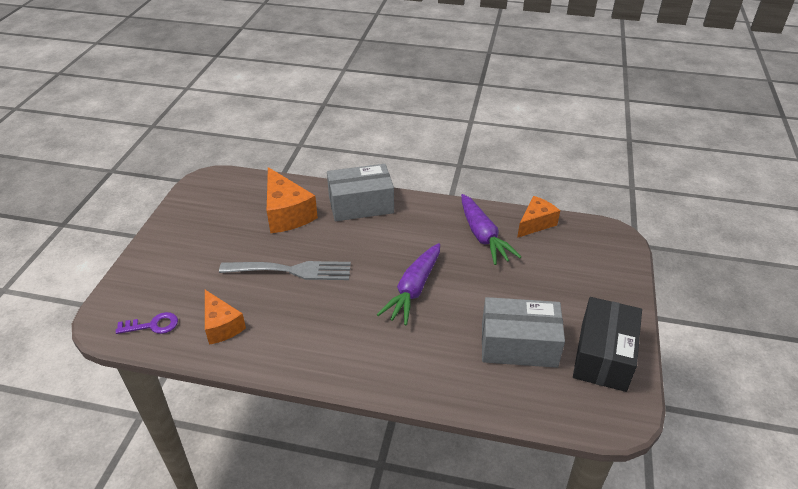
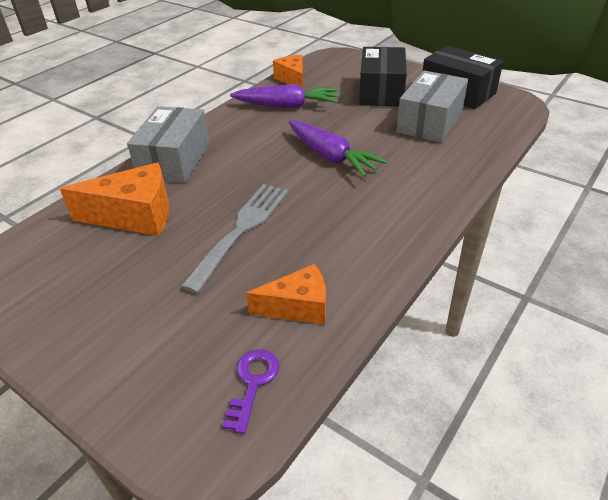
camera: 65 degrees left, 0 degrees up
none -> black box [359,47,407,106]

